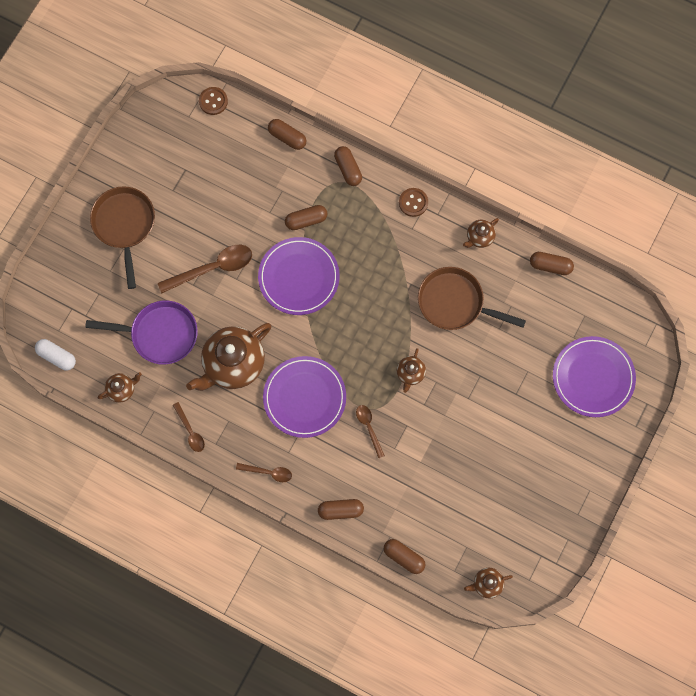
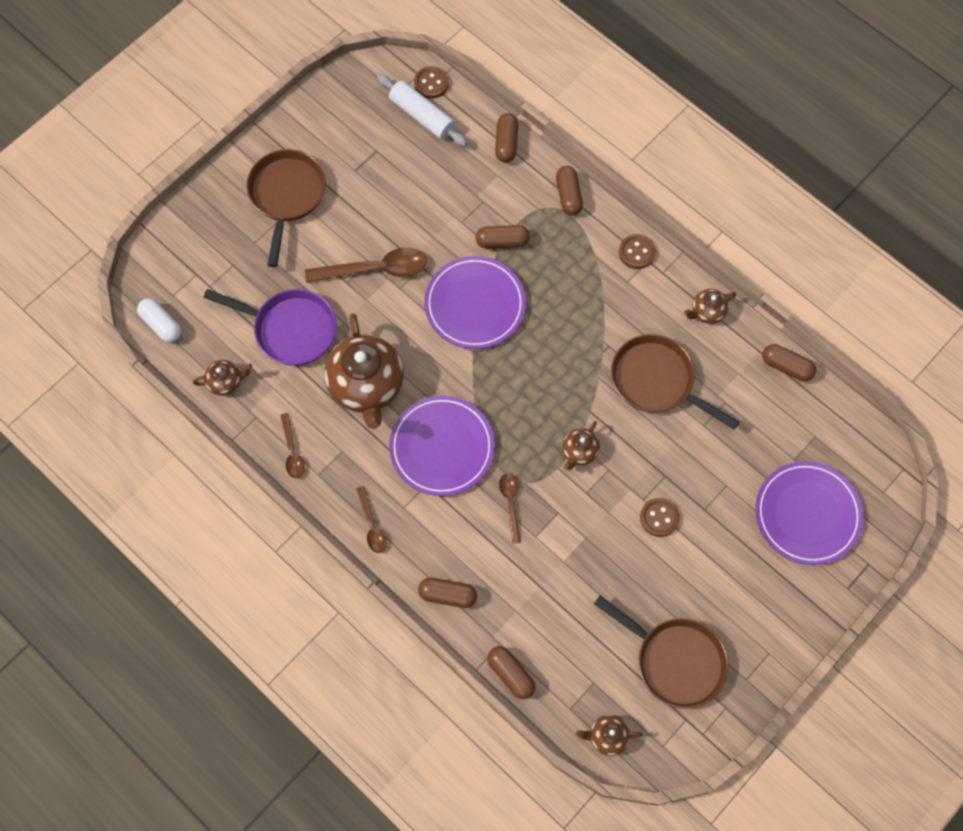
camera: 15 degrees right, 5 degrees down
brown teapot [186,323,272,391] -> brown teapot turned 75 degrees counterclockwise [324,313,404,429]
brown spoon [236,463,292,482] -> brown spoon turned 45 degrees clockwise [356,486,387,553]
brown capsule [268,119,306,150] -> brown capsule turned 45 degrees clockwise [495,113,518,163]
none -> white rolling pin [377,74,467,146]
none -> brown pan [594,595,729,709]
none -> brown button [640,498,680,537]

